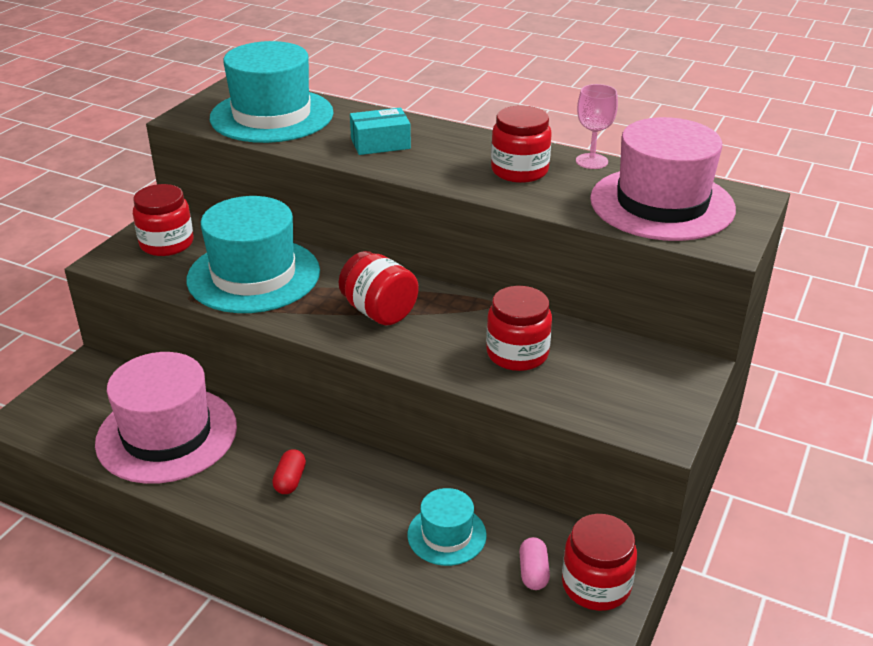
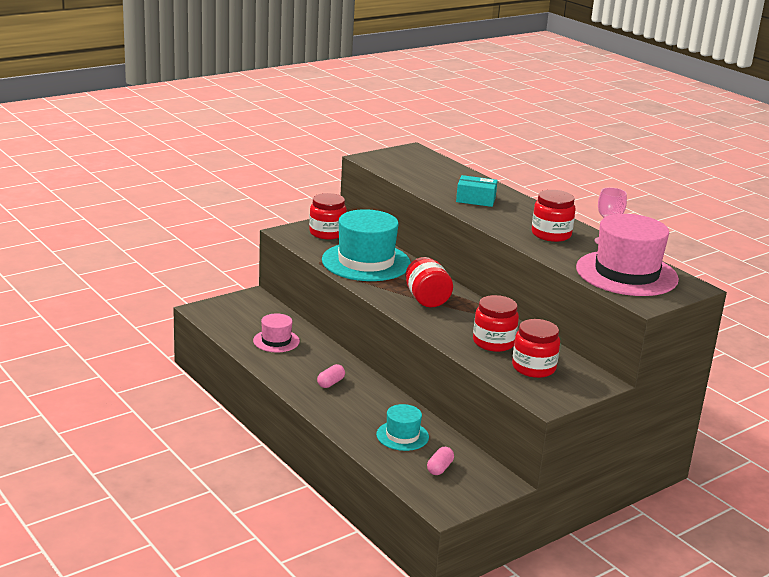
camera: 25 degrees right, 10 degrees down
pink hat [95,352,237,484] -> pink hat [253,313,300,352], size x0.51
turquoise hat [210,41,333,143] -> none
red capsule [272,449,306,494] -> pink capsule [317,364,345,388]
red jar [562,514,637,611] -> red jar moved to [512,319,560,378]

